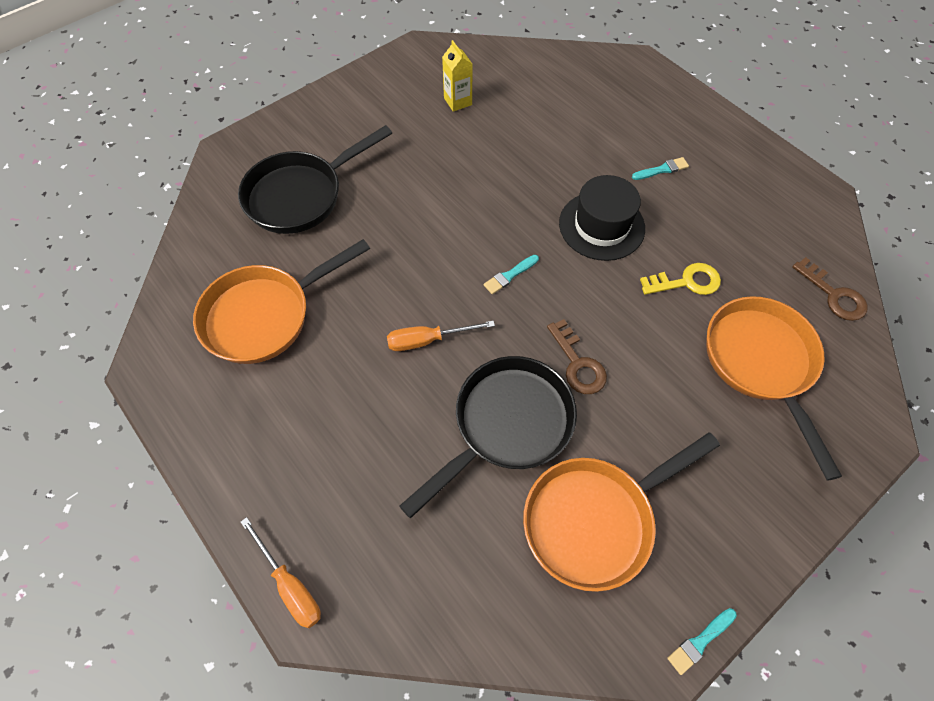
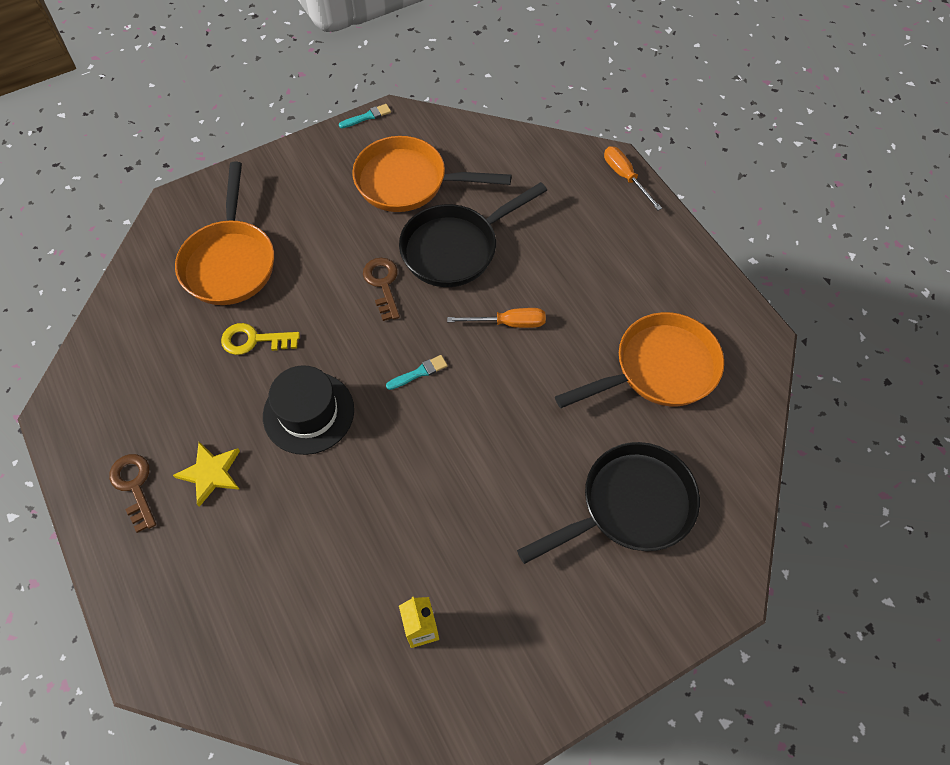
camera: 170 degrees left, 0 degrees up
orange pan [523,433,720,592] -> orange pan turned 150 degrees counterclockwise [352,136,512,212]
turquoise brush [632,157,689,180] -> yellow star [173,442,240,507]
brown key [792,257,868,321] -> brown key moved to [109,454,156,533]

